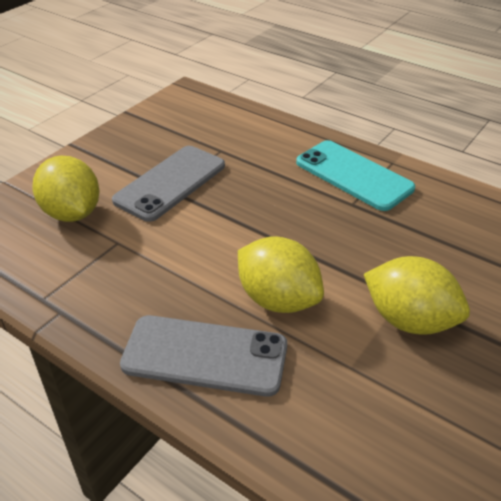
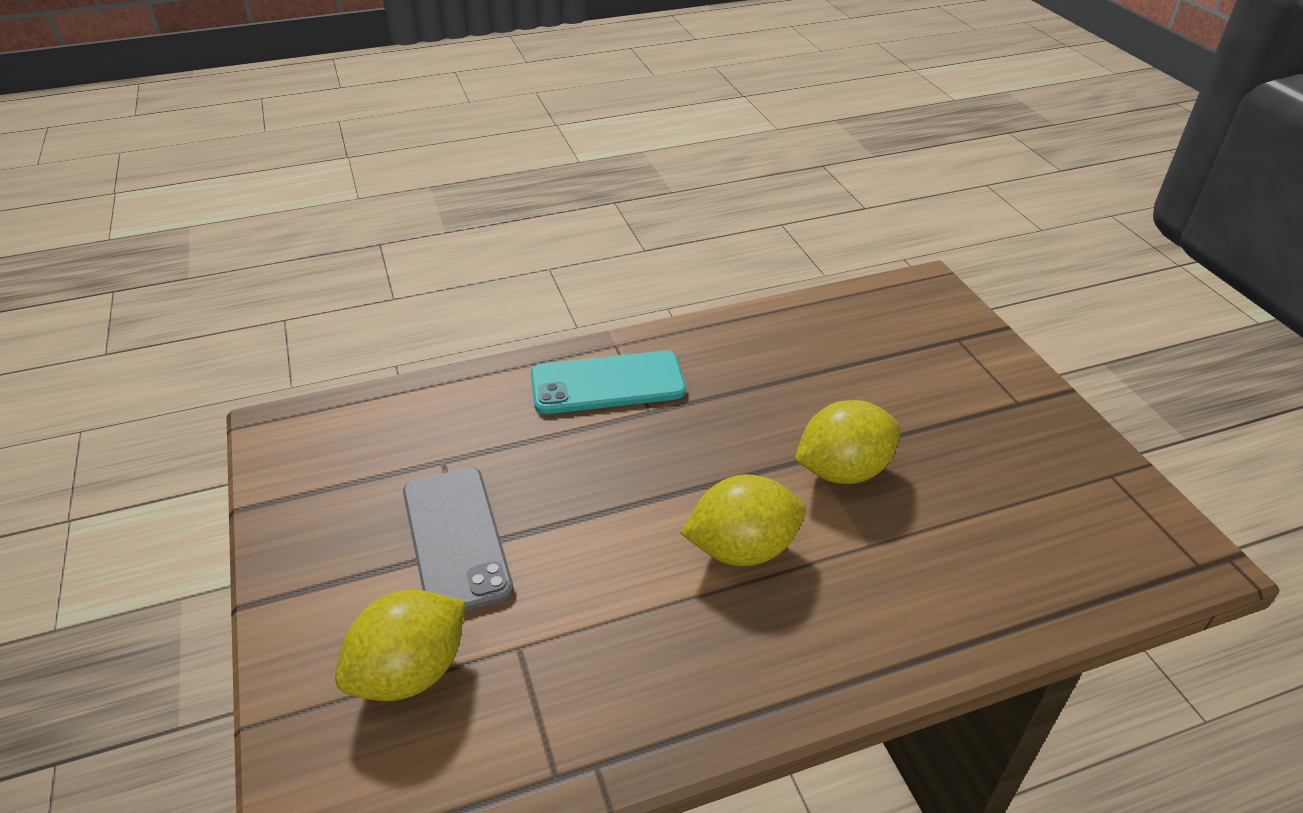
camera: 55 degrees left, 0 degrees up
yellow lemon [32,155,99,222] -> yellow lemon turned 45 degrees counterclockwise [335,590,466,701]
grey phone [120,315,287,397] -> none

